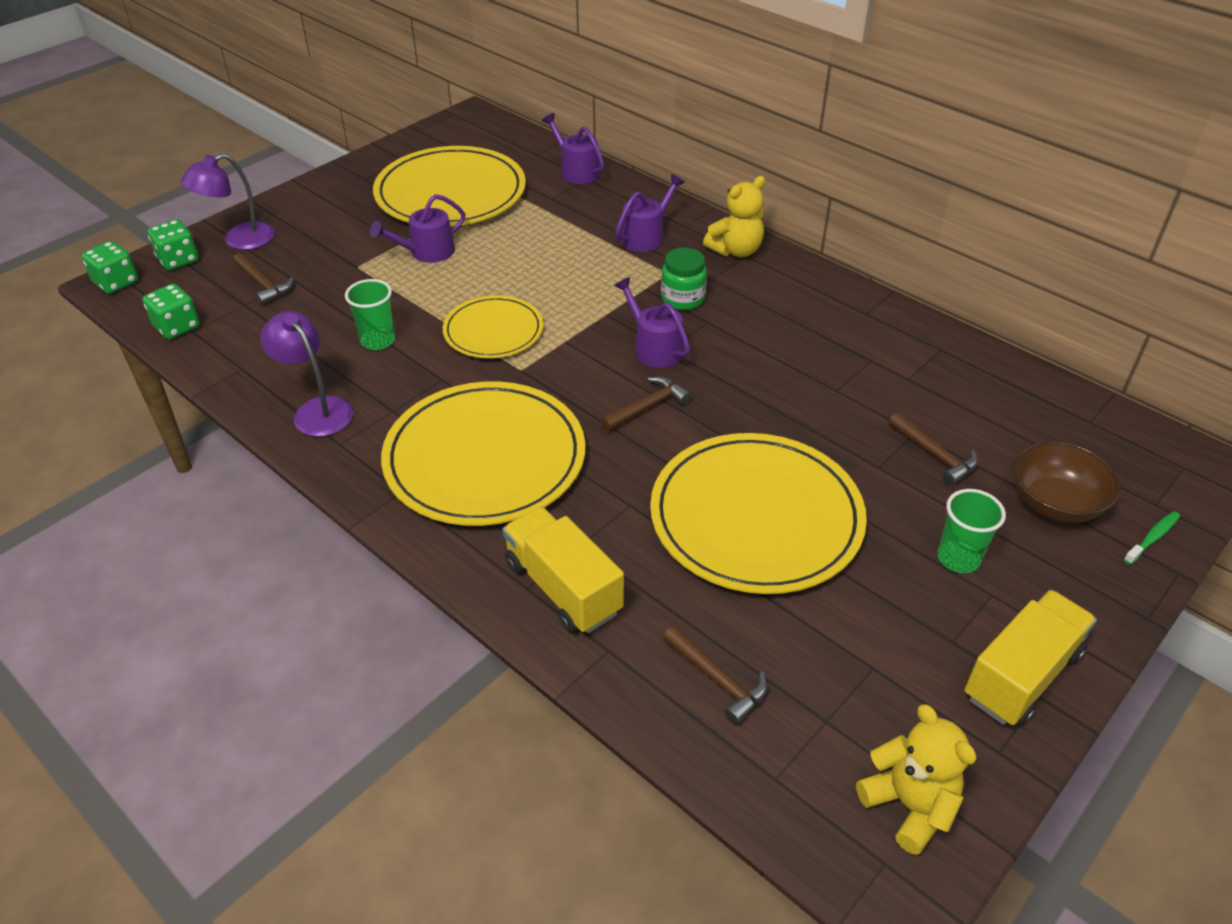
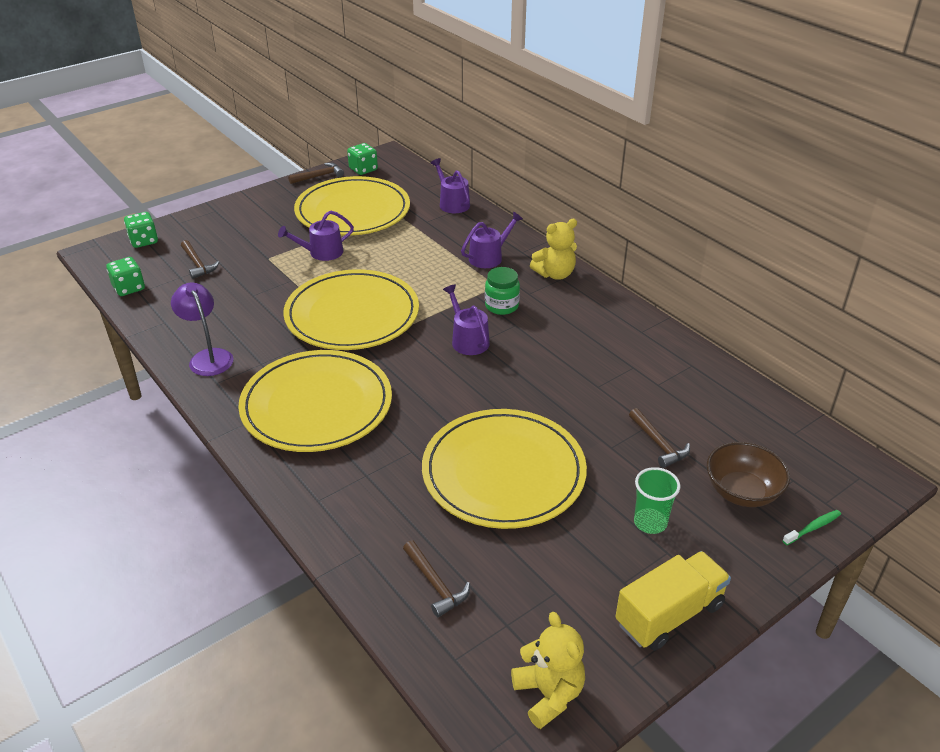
camera: 10 degrees right, 5 degrees down
green dice [81,241,138,294] -> green dice moved to [347,143,378,175]
purple lamp [181,153,275,250] -> none
green cup [345,279,395,350] -> none
yellow plate [443,295,543,358] -> yellow plate [283,269,419,350], size x1.77
yellow truck [503,506,624,633] -> none
brown hammer [601,376,691,431] -> brown hammer moved to [288,163,344,184]

